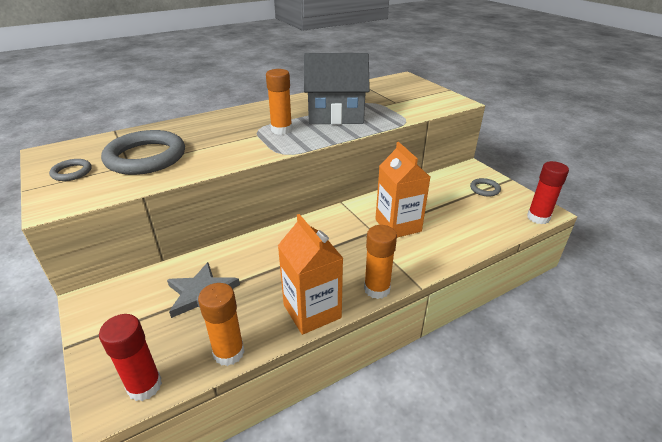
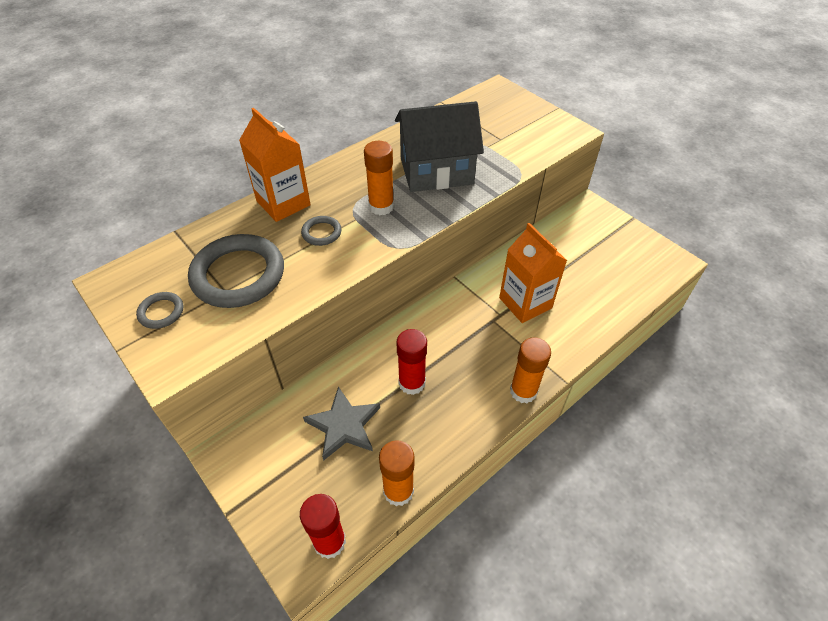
camera: 10 degrees left, 15 degrees up
orange carton [278,214,343,335] -> orange carton moved to [239,108,311,222]
grey ring [470,178,501,197] -> grey ring moved to [301,216,342,246]
red glue stick [527,161,569,224] -> red glue stick moved to [396,329,427,395]

